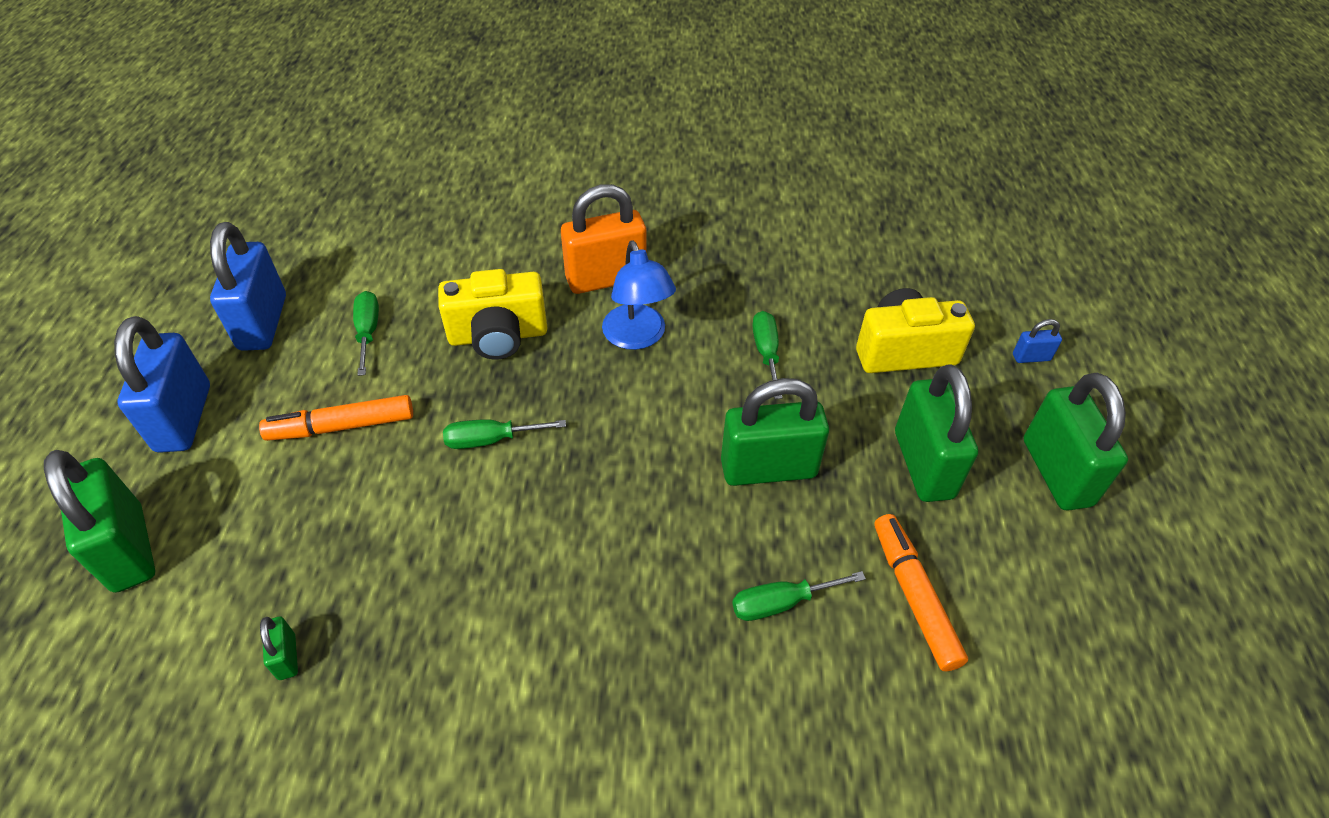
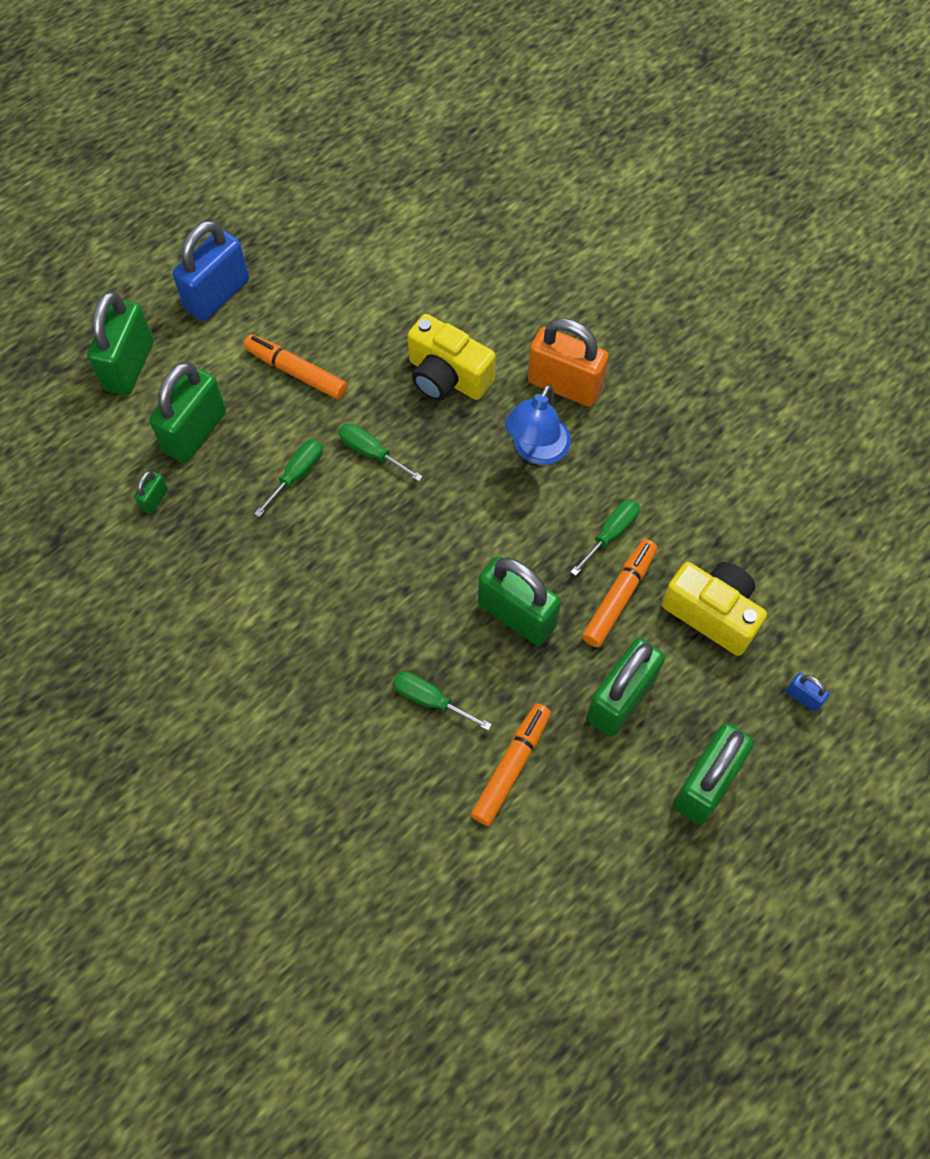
camera: 45 degrees right, 15 degrees up
blue padlock [210,222,286,351] -> none
green screwdriver [353,291,379,376] -> green screwdriver moved to [254,439,323,517]
none -> green padlock [149,362,226,463]
none -> orange marker [582,539,657,647]

